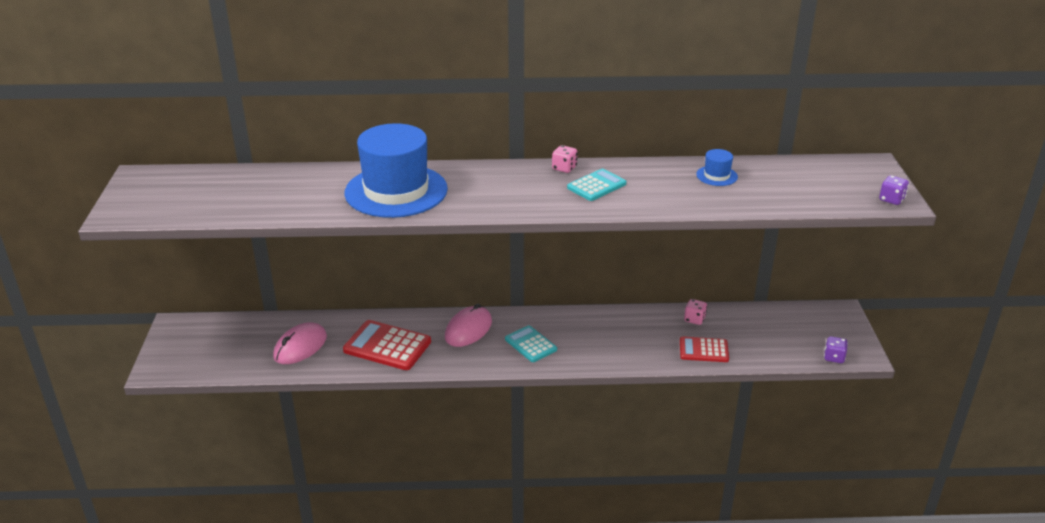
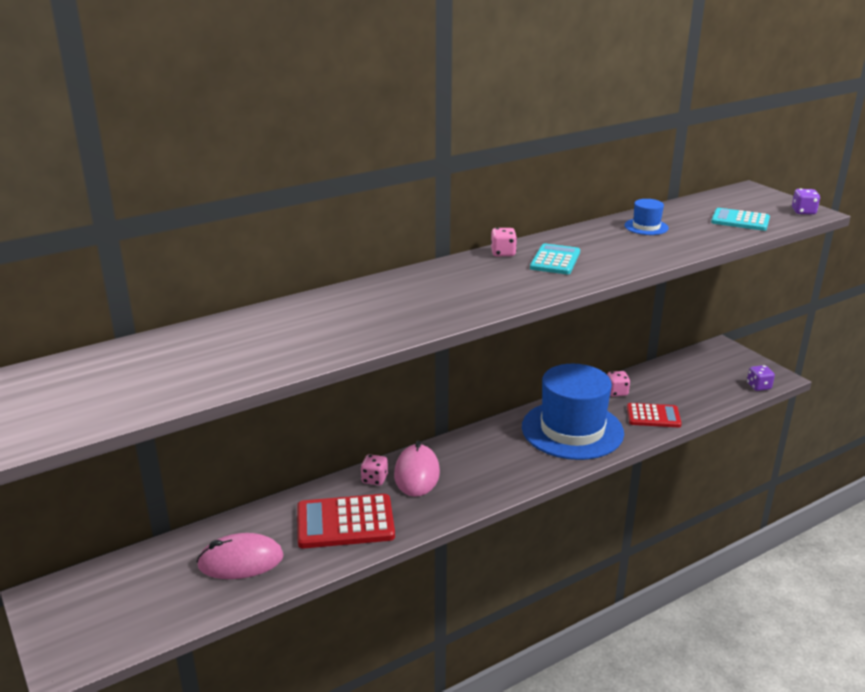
camera: 30 degrees left, 5 degrees down
pink mouse [273,323,327,364] -> pink mouse turned 75 degrees clockwise [197,533,284,579]
blue hat [345,123,448,218] -> blue hat moved to [522,364,624,460]
turquoise calculator [505,325,557,362] -> turquoise calculator moved to [711,208,770,231]
red calculator [680,336,729,362] -> red calculator turned 150 degrees counterclockwise [627,403,682,427]
none -> pink dice [361,454,388,485]

